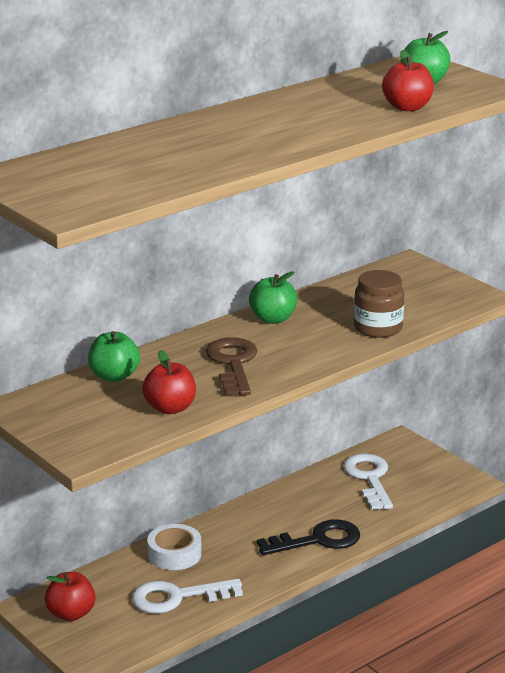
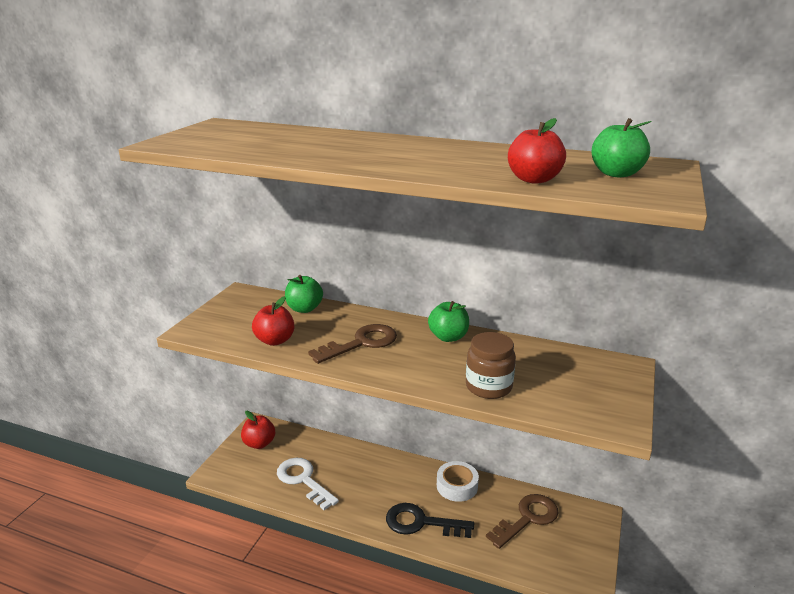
camera: 60 degrees right, 0 degrees up
white tape [147,524,202,570] -> white tape moved to [437,461,479,502]
black key [257,519,360,555] -> black key turned 150 degrees clockwise [386,503,474,538]
white key [344,454,393,510] -> brown key [486,494,559,549]

